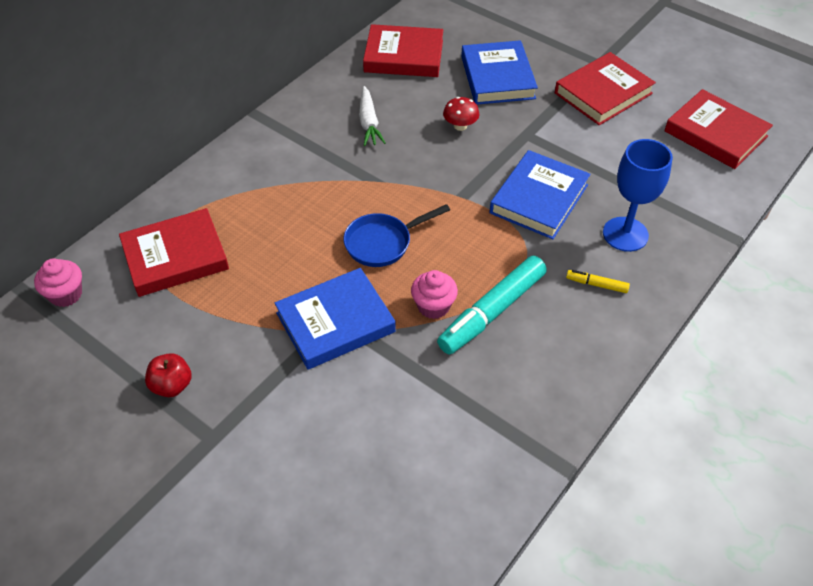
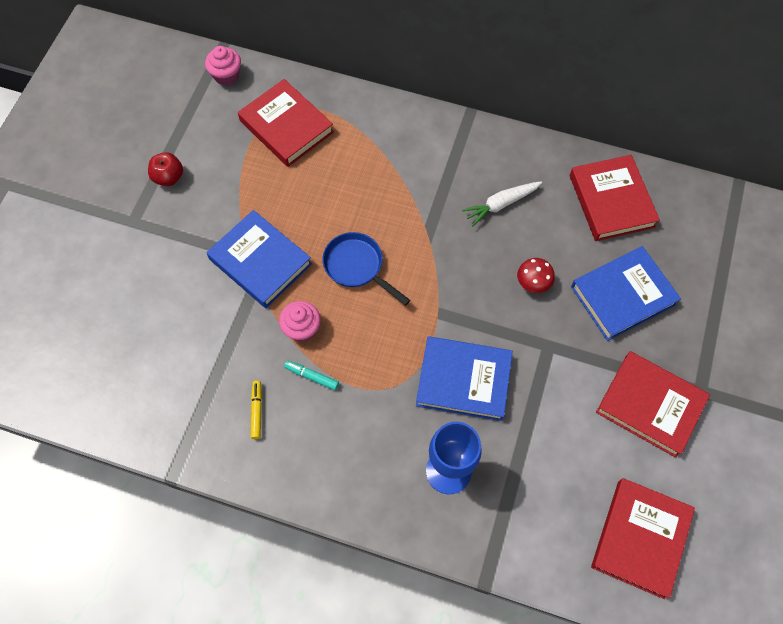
camera: 70 degrees right, 15 degrees up
turquoise marker [437,256,547,355] -> turquoise marker [284,361,339,390], size x0.44
yellow marker [566,270,630,293] -> yellow marker moved to [251,381,262,439]

